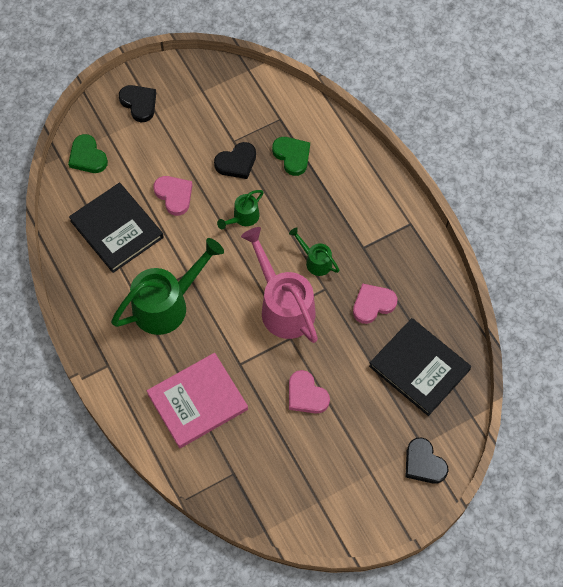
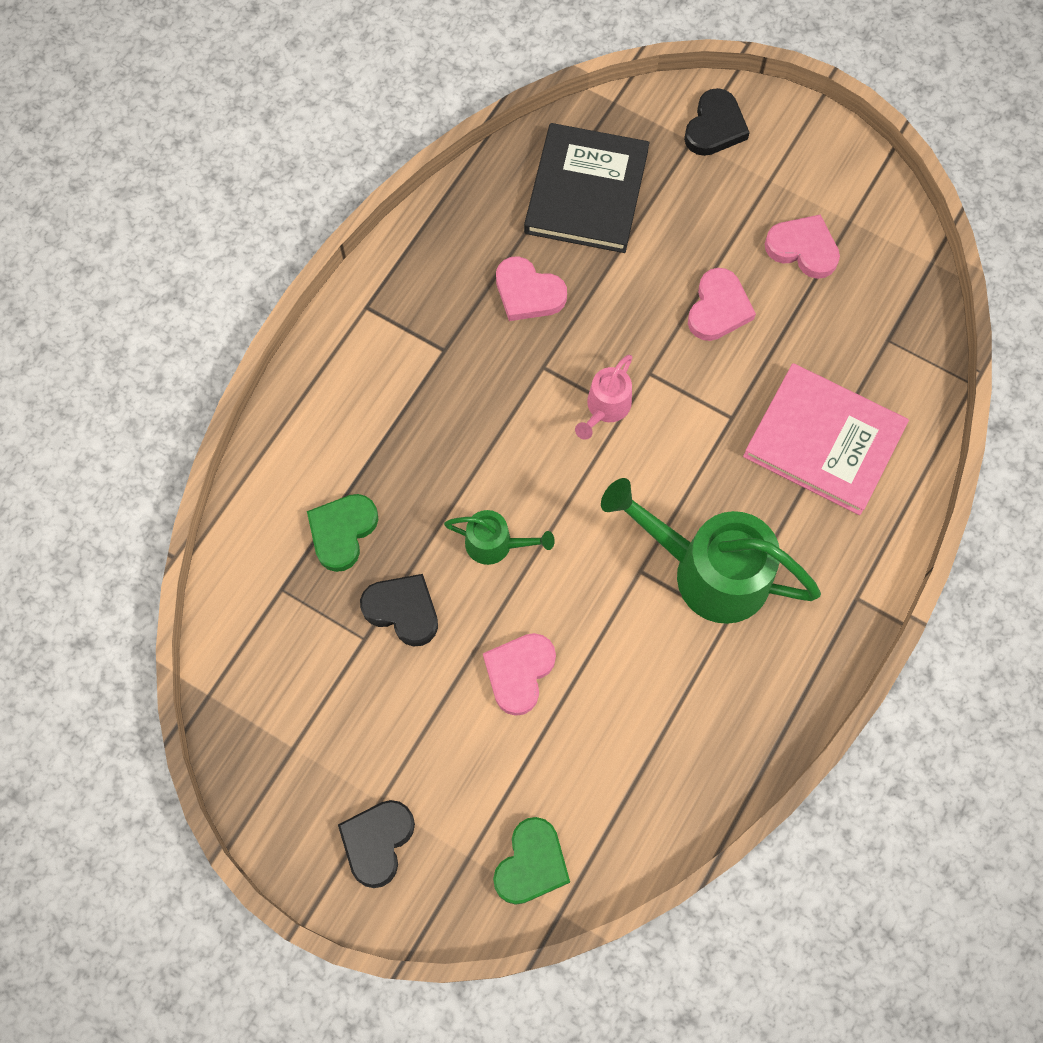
camera: 120 degrees left, 5 degrees up
black book [69,183,164,273] -> none
pink watering can [241,227,318,343] -> pink watering can [575,355,632,440], size x0.49
green watering can [289,227,340,276] -> none
none -> pink heart [765,215,840,279]

